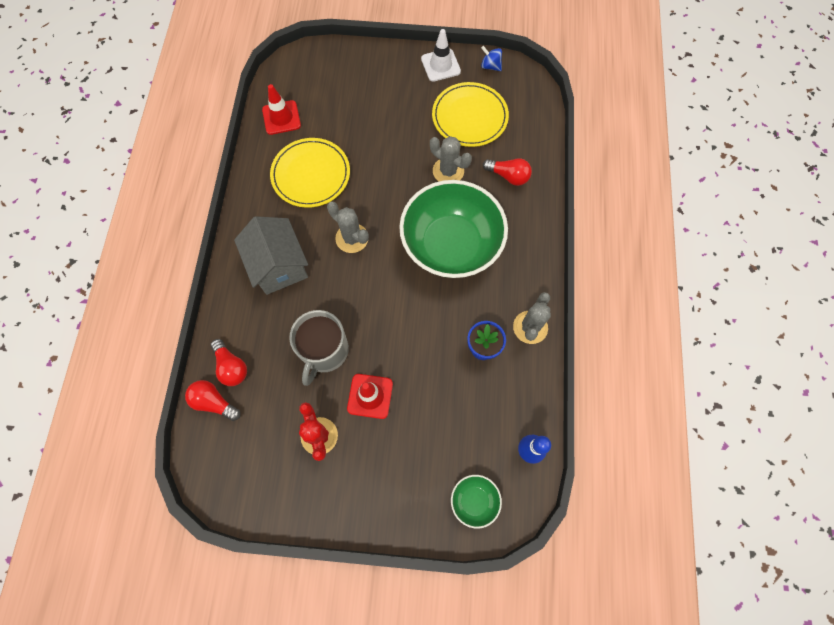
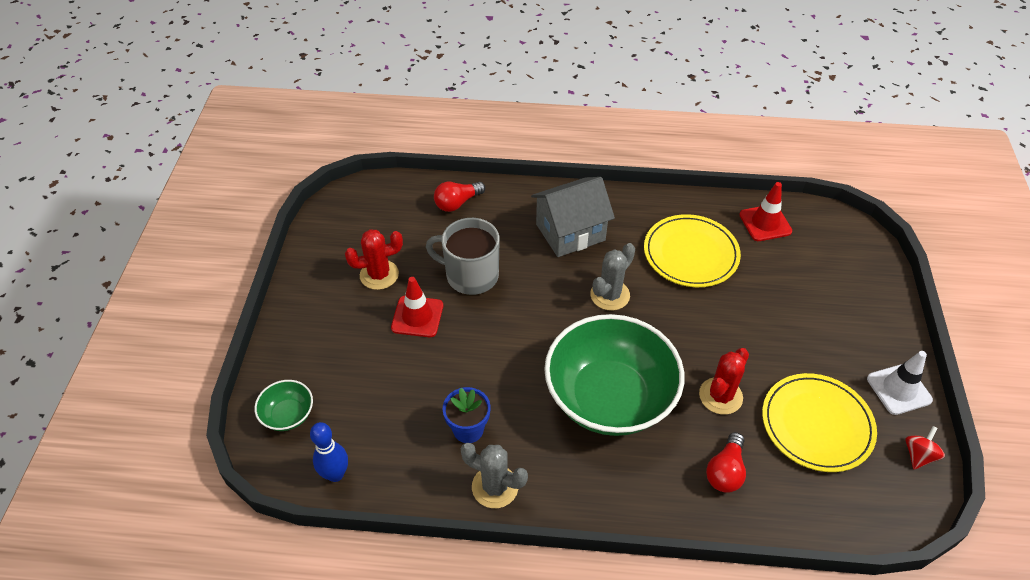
camera: 90 degrees right, 20 degrees down
red light bulb [185,380,241,421] -> none
grey cactus [430,136,472,181] -> red cactus [699,348,749,415]
blue spinning top [481,46,502,71] -> red spinning top [905,426,945,470]

